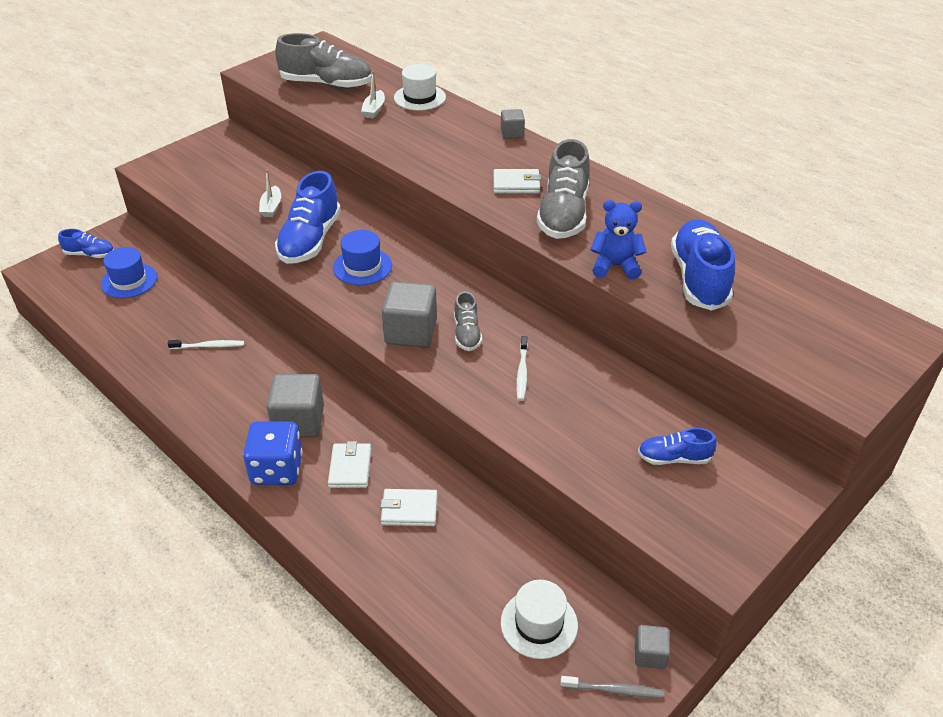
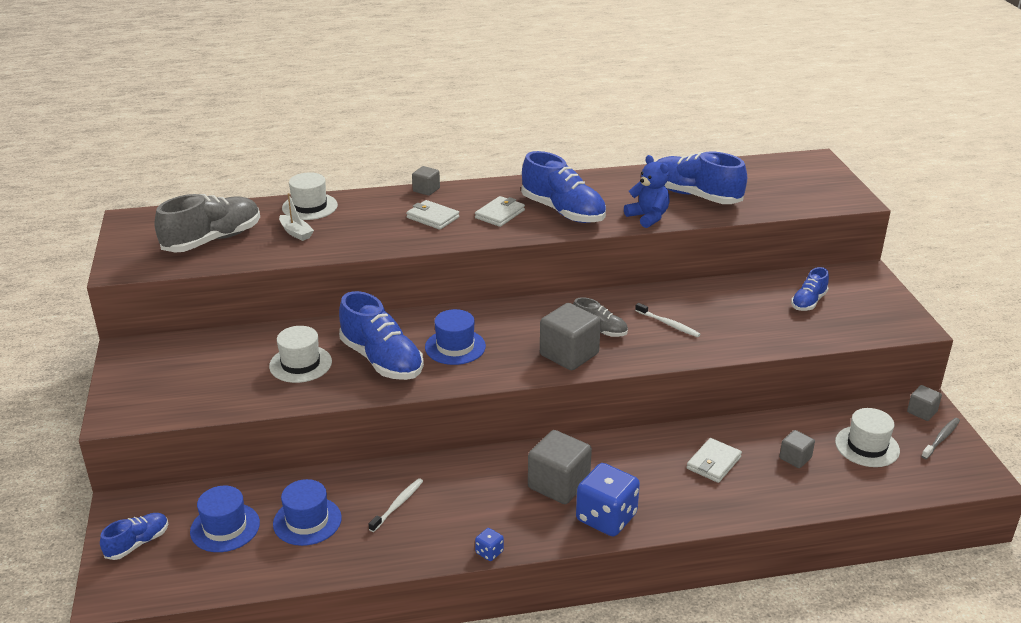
camera: 55 degrees left, 10 degrees down
white boat [259,170,281,217] -> white hat [269,326,332,383]
white wallet [328,441,371,488] -> white wallet moved to [406,200,459,230]
grey shoe [537,139,590,239] -> blue shoe [521,151,606,223]
blue teddy bear [590,200,646,280] -> blue teddy bear turned 105 degrees clockwise [624,155,669,228]
none -> blue hat [273,479,342,546]
none -> blue dice [475,528,504,561]
none -> grey cube [779,430,815,468]

